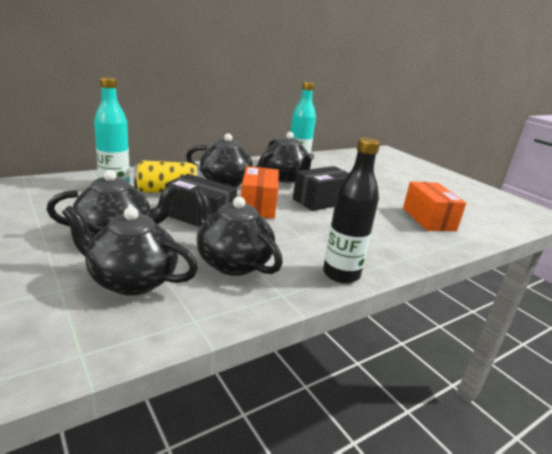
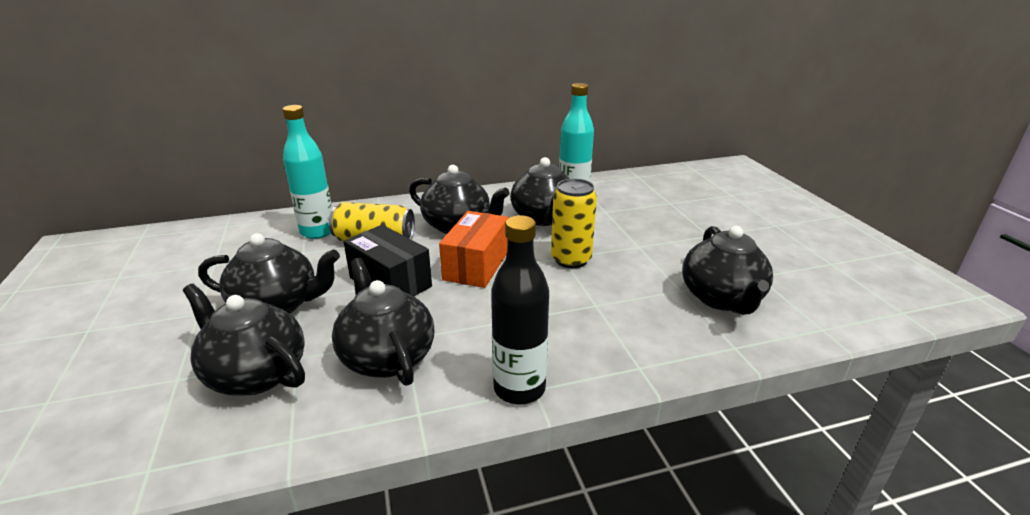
camera: 20 degrees right, 5 degrees up
black box [293,166,349,211] -> yellow can [551,179,597,268]
orange box [403,182,466,231] -> black teapot [682,226,773,314]

